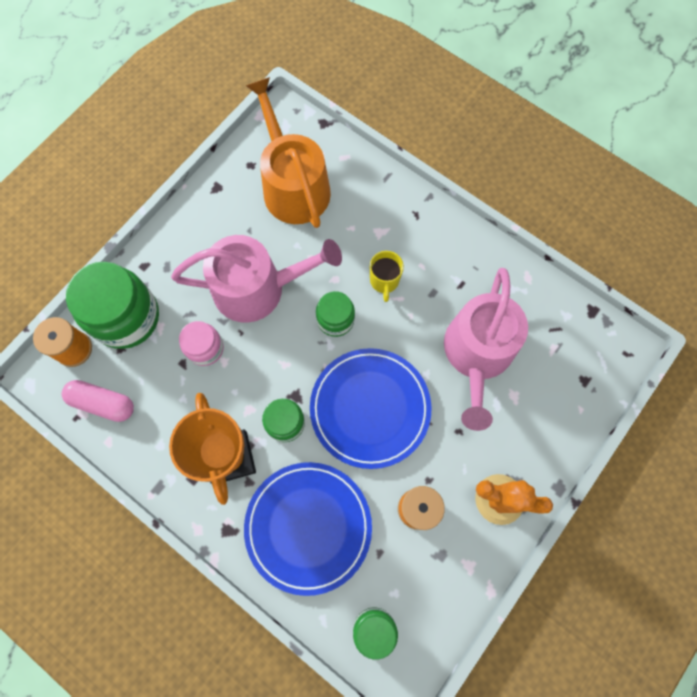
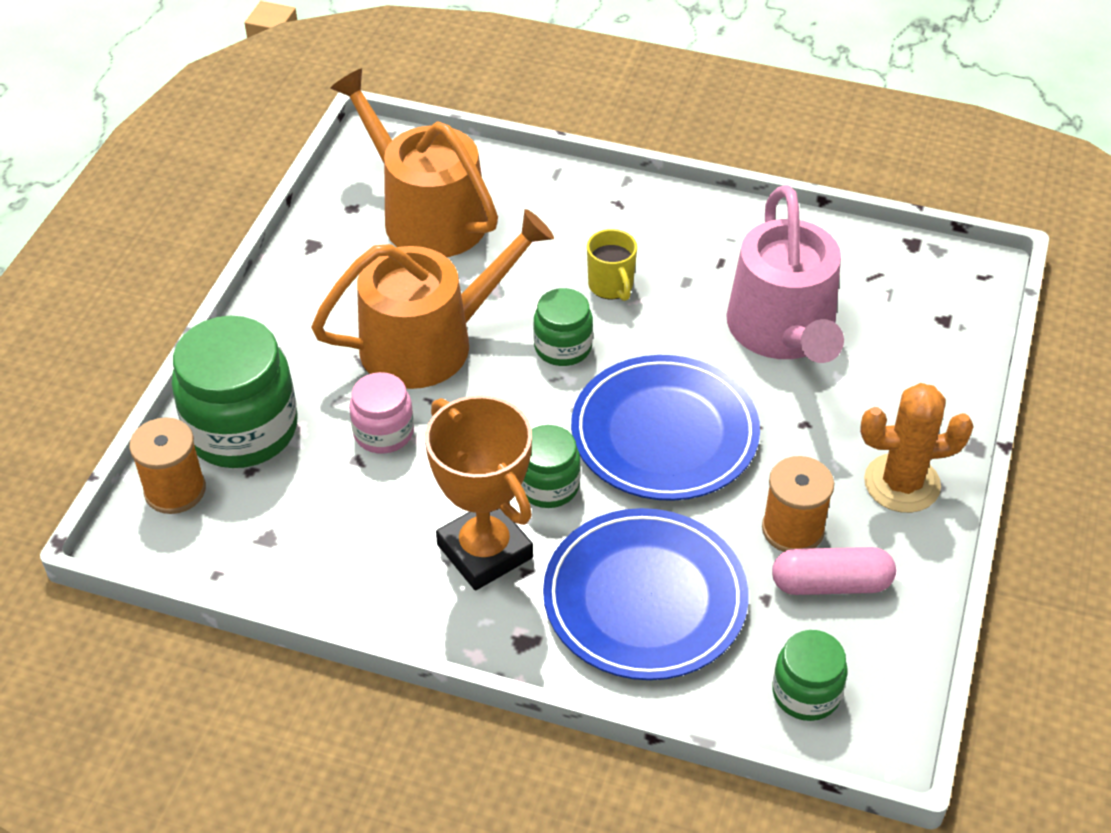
camera: 20 degrees left, 25 degrees down
pink capsule [62,380,134,422] -> pink capsule moved to [772,547,896,595]
pink watering can [171,235,342,323] -> orange watering can [311,209,554,389]

